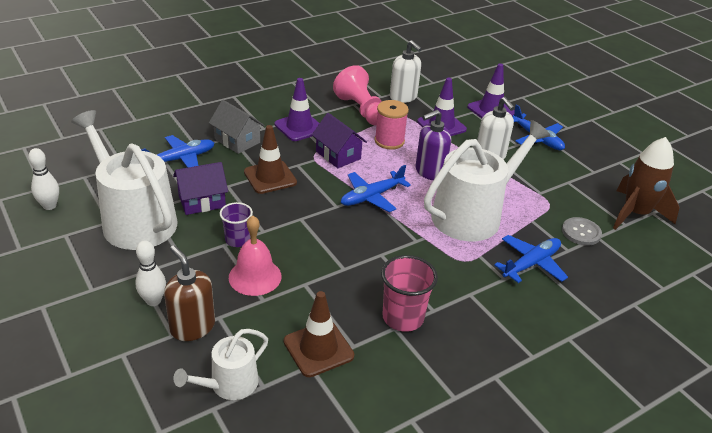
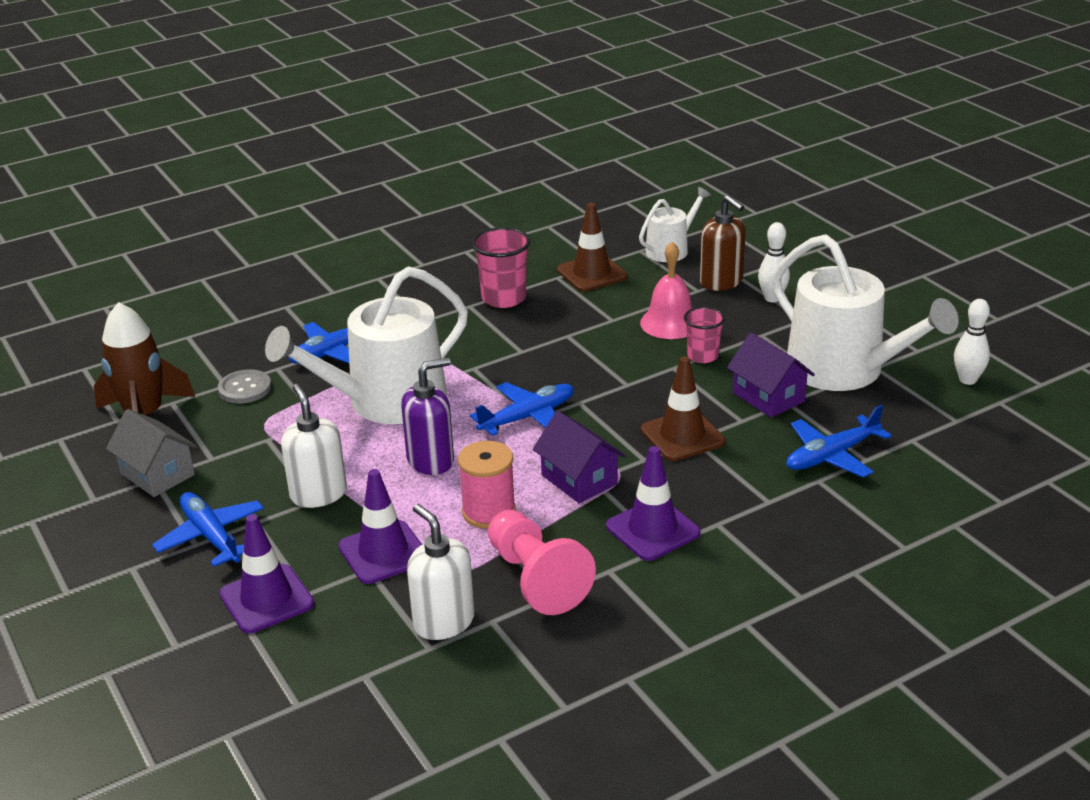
camera: 175 degrees left, 5 degrees down
purple house [173,162,228,215] -> purple house turned 75 degrees clockwise [727,332,815,418]
grey house [209,100,264,154] -> grey house moved to [106,409,197,497]
purple cup [220,202,253,247] -> pink cup [684,307,725,363]

